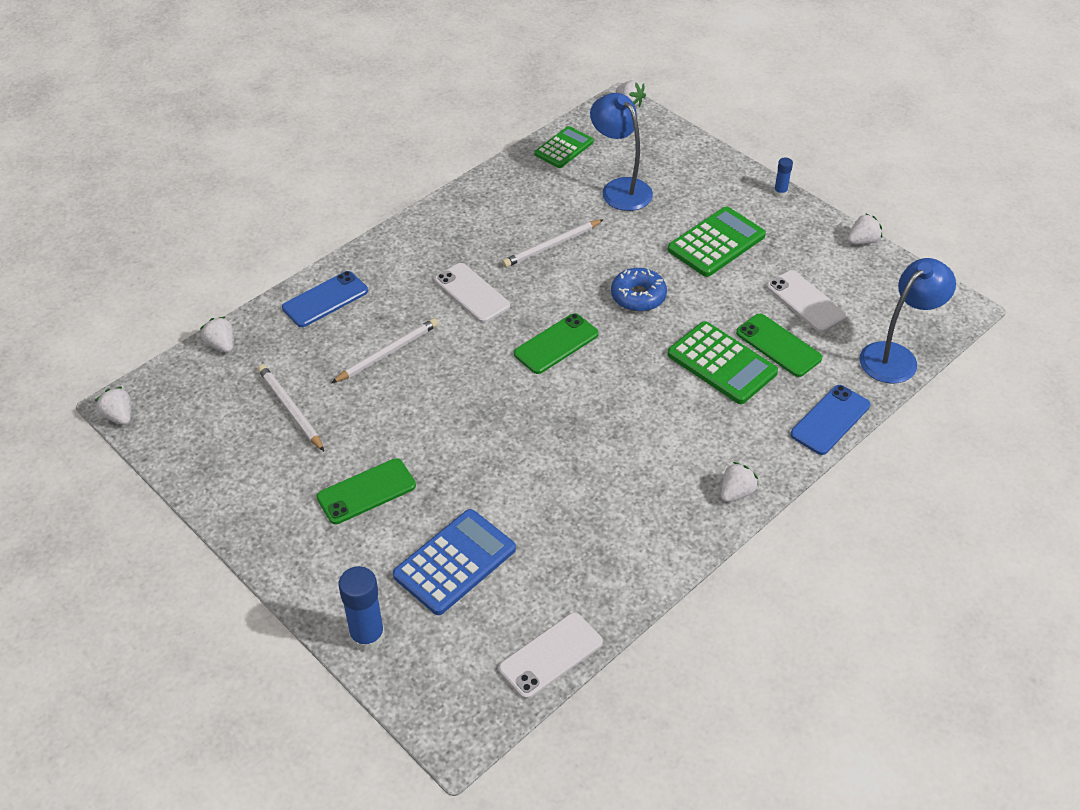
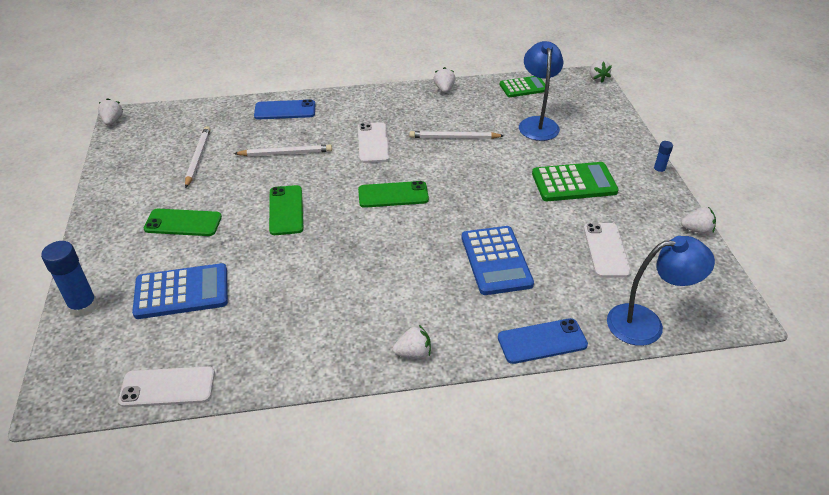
camera: 35 degrees right, 5 degrees down
white strawberry [200,317,234,353] -> white strawberry moved to [434,67,455,93]
blue donut [611,268,667,312] -> none
green calculator [667,321,778,404] -> blue calculator [462,226,534,295]
green phone [736,314,822,377] -> green phone moved to [269,185,304,235]

